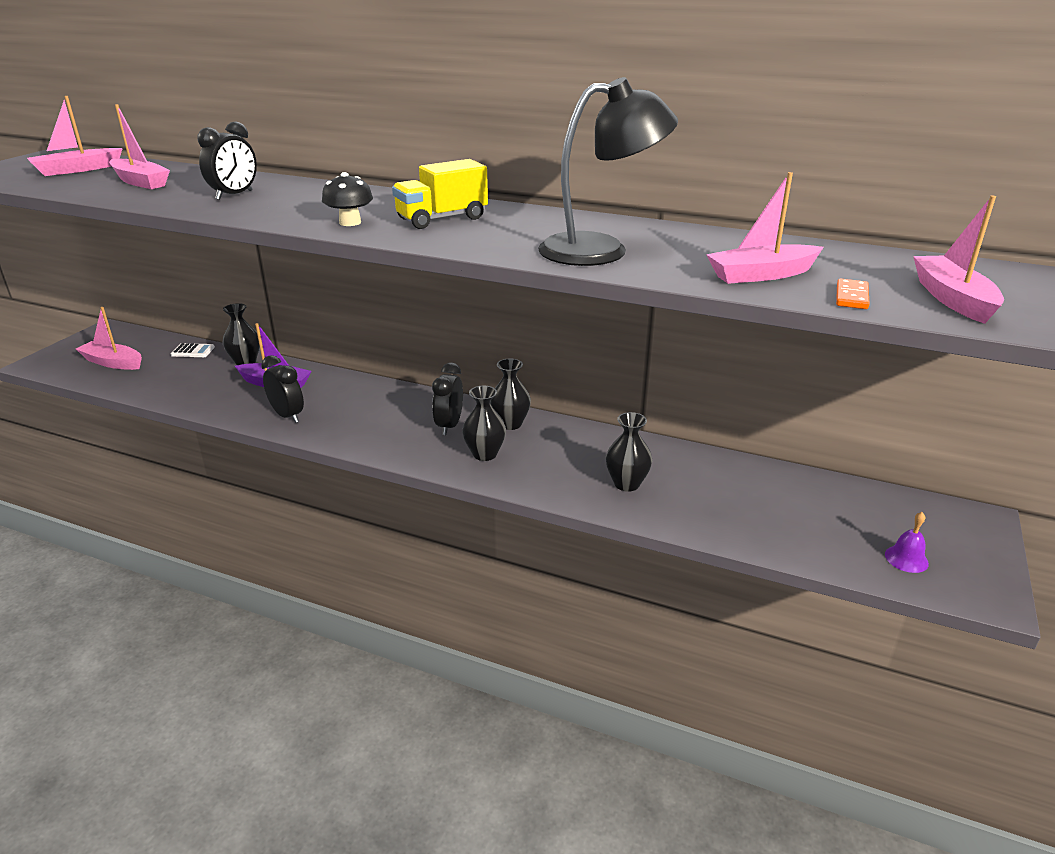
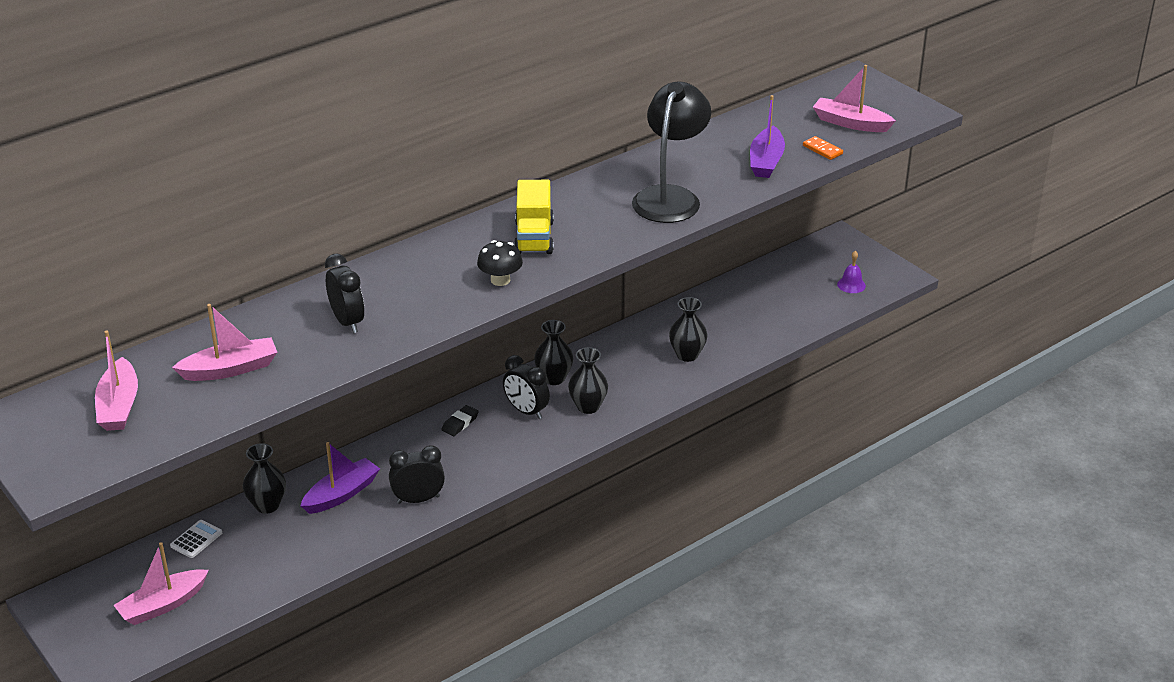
camera: 60 degrees left, 5 degrees up
pink boat [706,172,824,284] -> purple boat [750,95,785,178]
none -> black eraser [441,405,479,436]

